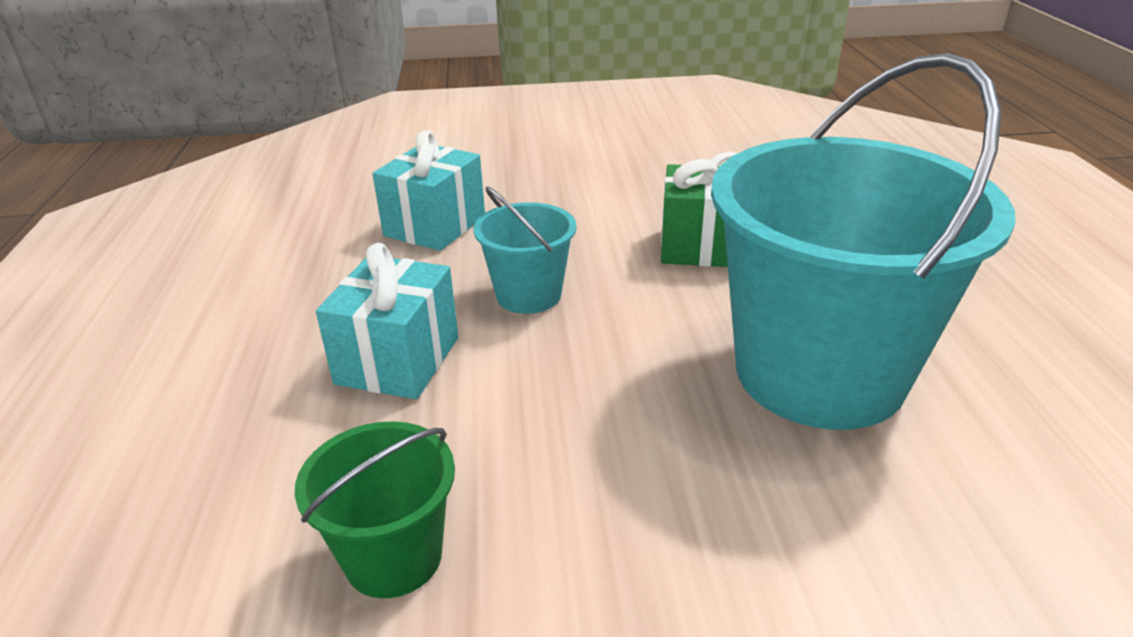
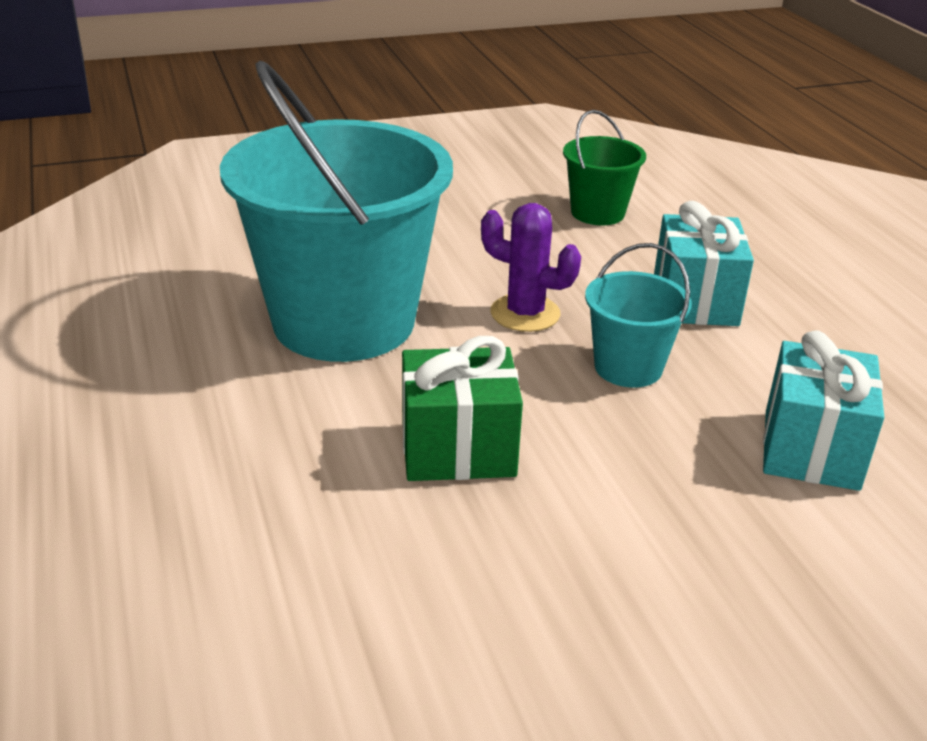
camera: 165 degrees right, 0 degrees up
none -> purple cactus [481,203,581,332]

